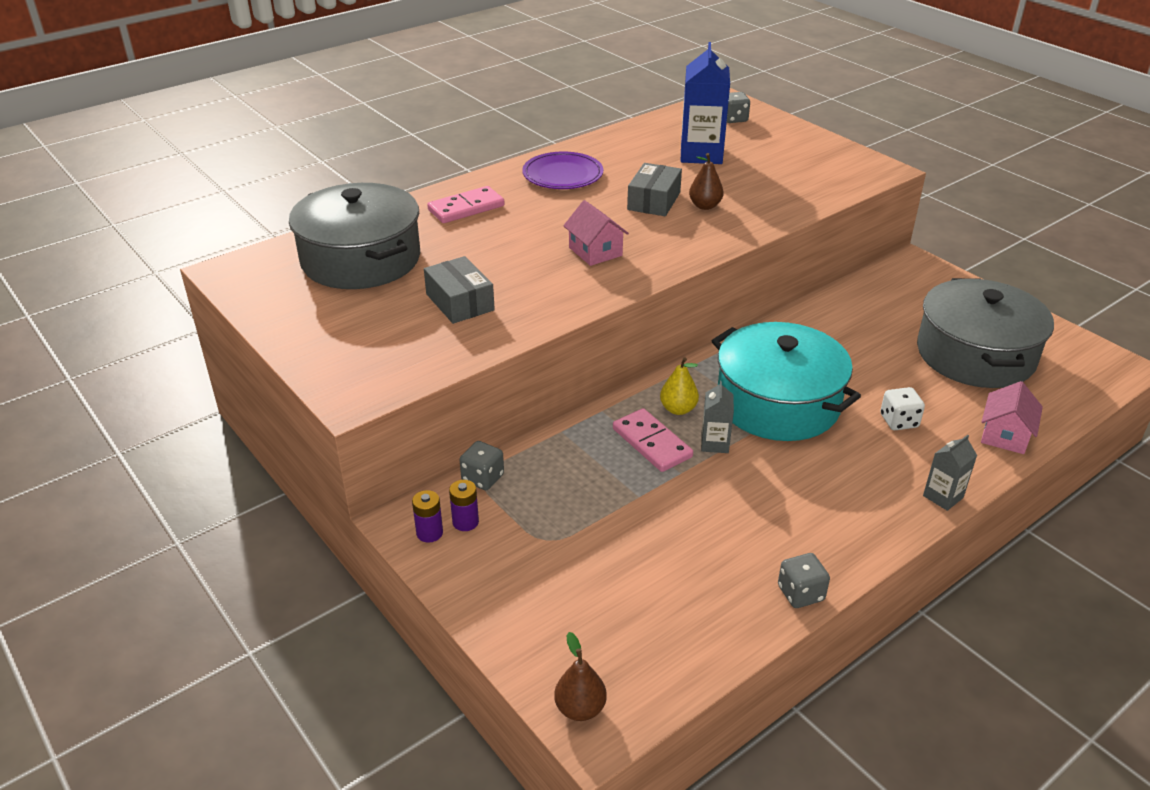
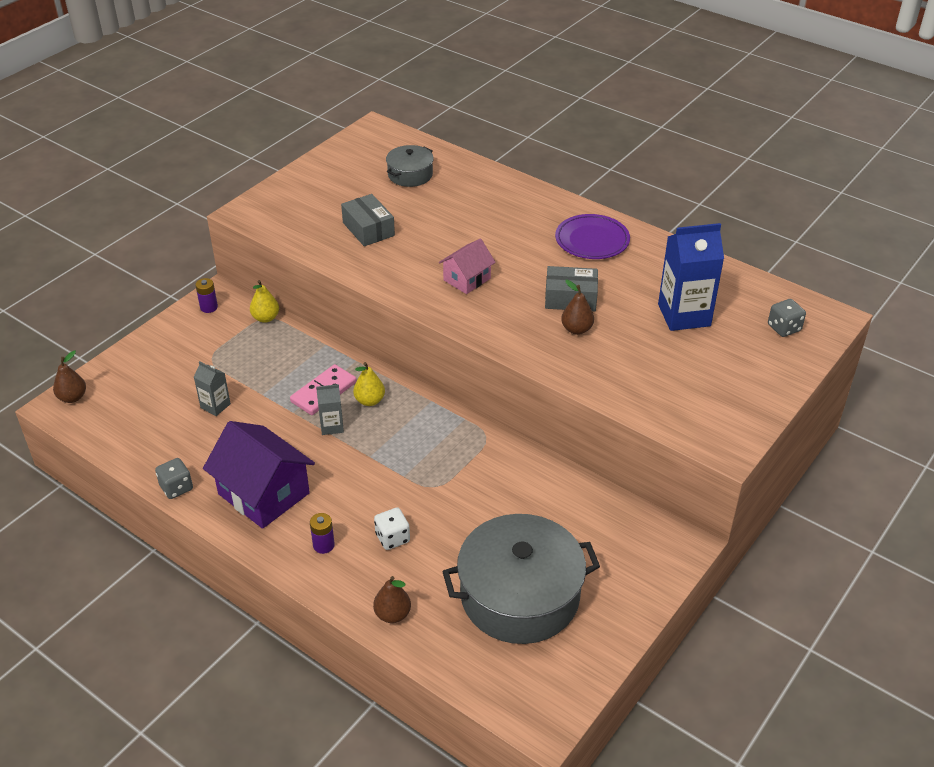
camera: 75 degrees right, 5 degrees up
grey pot [289,183,420,289] -> grey pot [386,145,434,187], size x0.50
grey box [424,256,495,324] -> grey box turned 75 degrees counterclockwise [341,194,395,246]
pink domino [427,186,504,223] -> none
purple battery [449,480,479,531] -> purple battery moved to [310,513,335,554]
grey dice [460,441,504,490] -> yellow pear [250,280,279,323]
turquoise pot [712,322,861,441] -> none
grey carton [923,435,977,511] -> grey carton moved to [194,361,231,416]
pink house [981,381,1043,454] -> brown pear [373,576,411,623]
none -> purple house [203,421,315,529]

